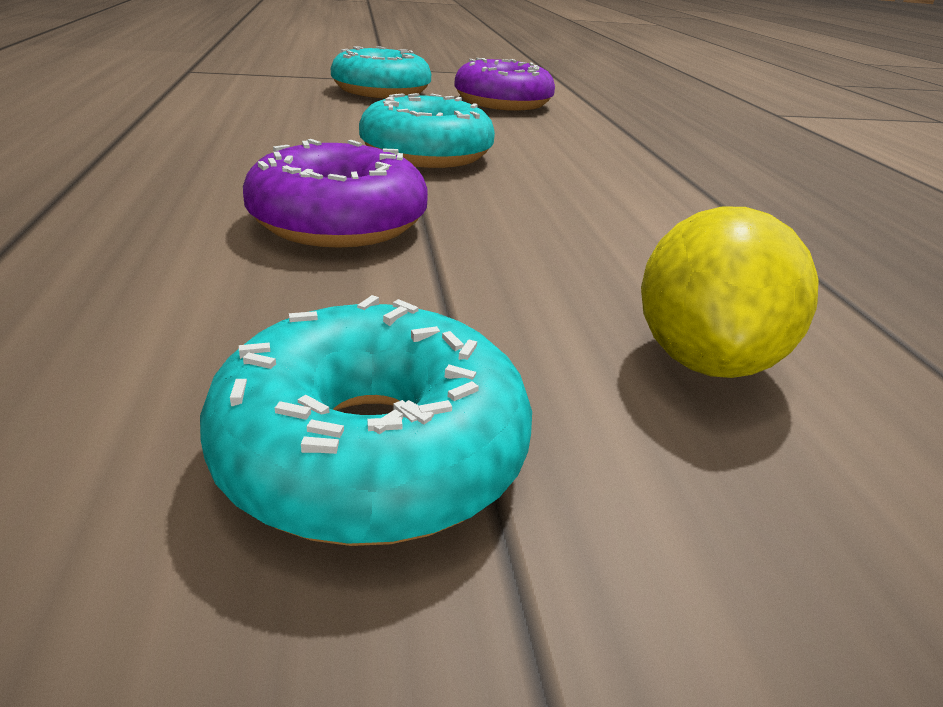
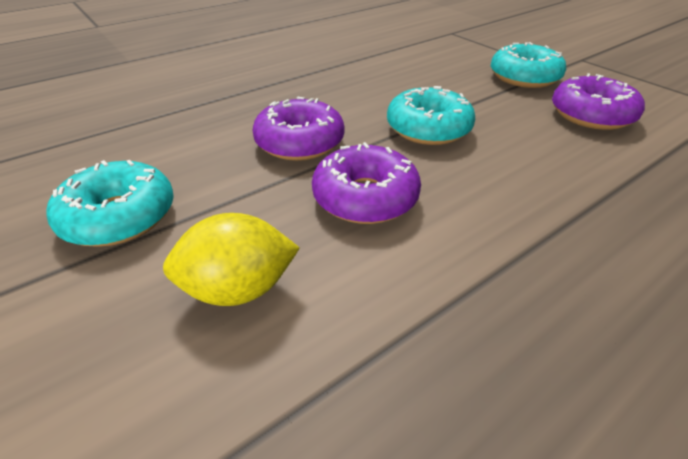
camera: 65 degrees right, 10 degrees up
none -> purple donut [312,142,421,224]

